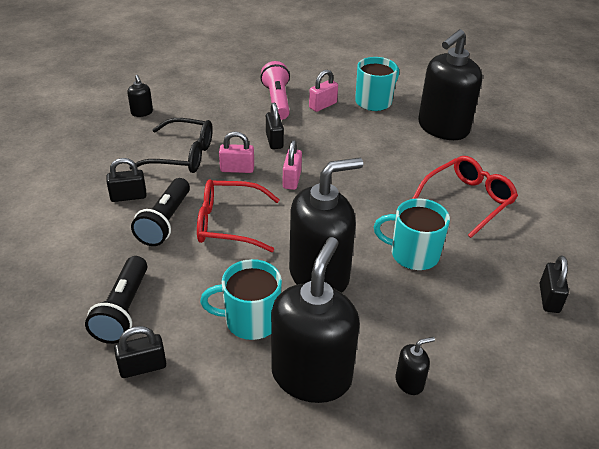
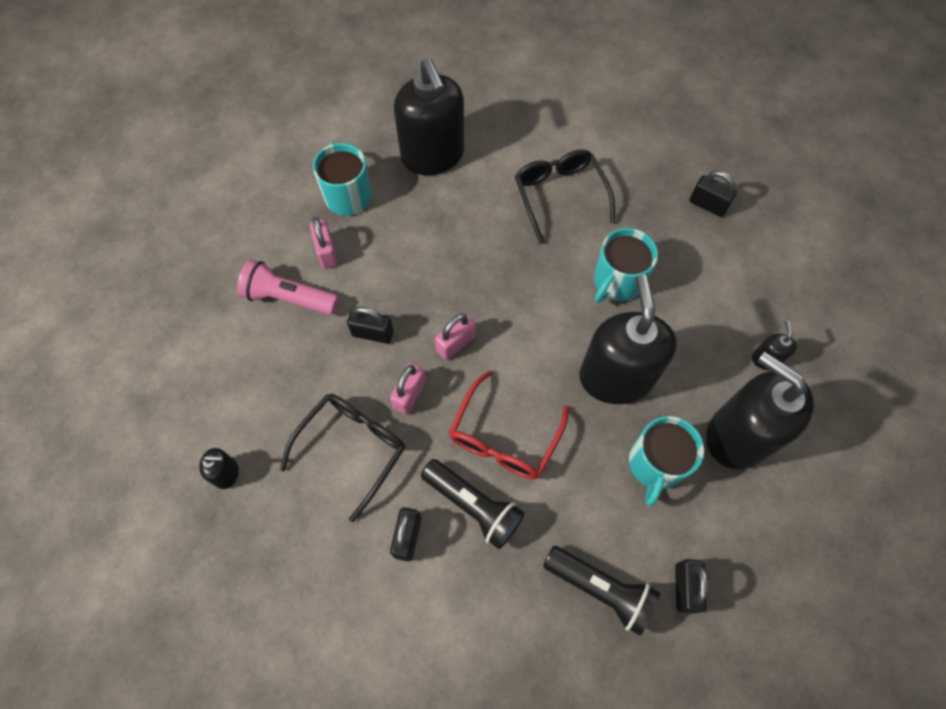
camera: 65 degrees left, 25 degrees up
pink padlock [283,140,302,190] -> pink padlock turned 75 degrees counterclockwise [435,313,476,360]
red glasses [412,156,518,238] -> black glasses [515,149,615,244]

